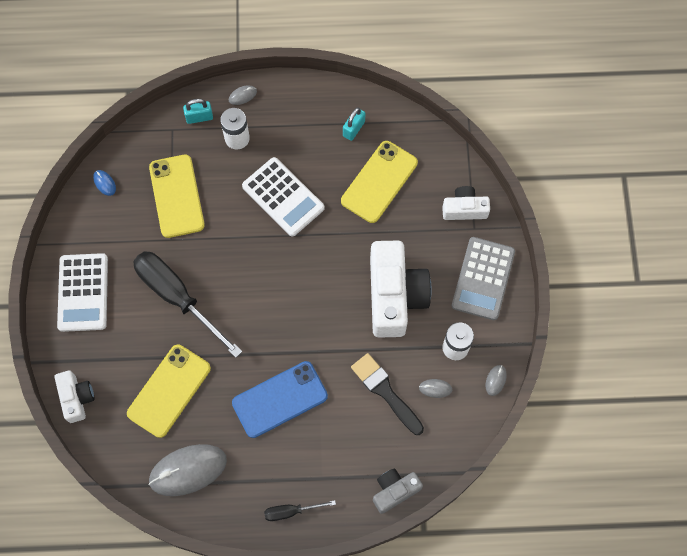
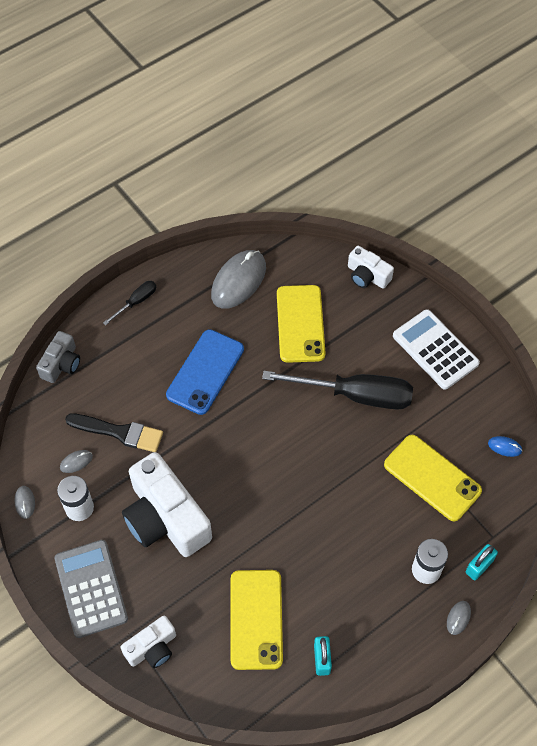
camera: 145 degrees right, 10 degrees down
white calculator [242,157,325,237] -> none

